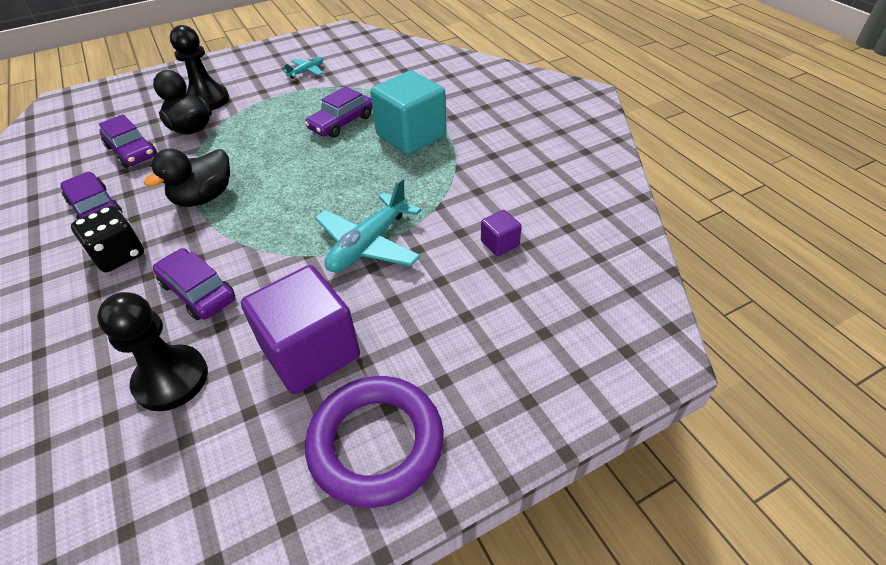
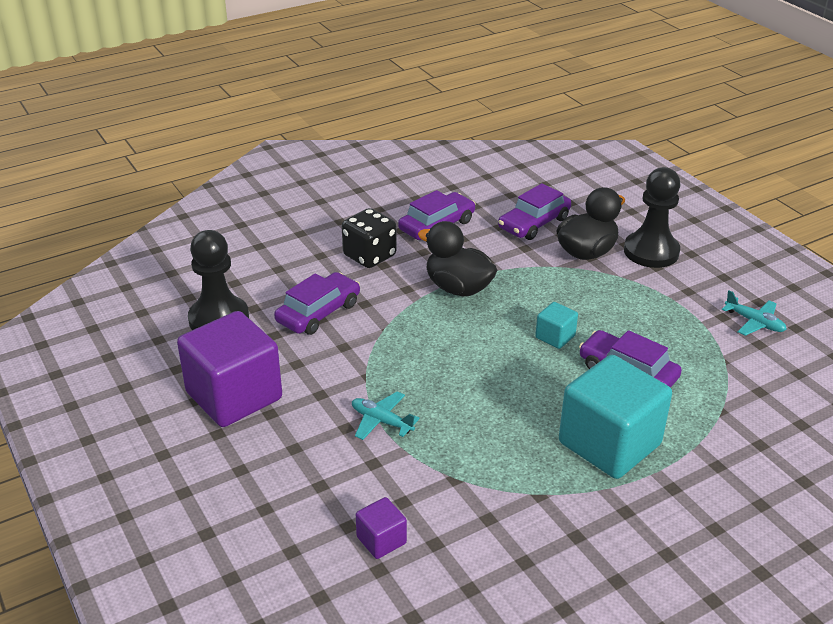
camera: 85 degrees right, 10 degrees down
purple ring [305,376,444,508] -> none
turquoise plane [315,178,421,272] -> turquoise plane [352,391,420,440], size x0.53
none -> turquoise cube [535,302,578,349]

